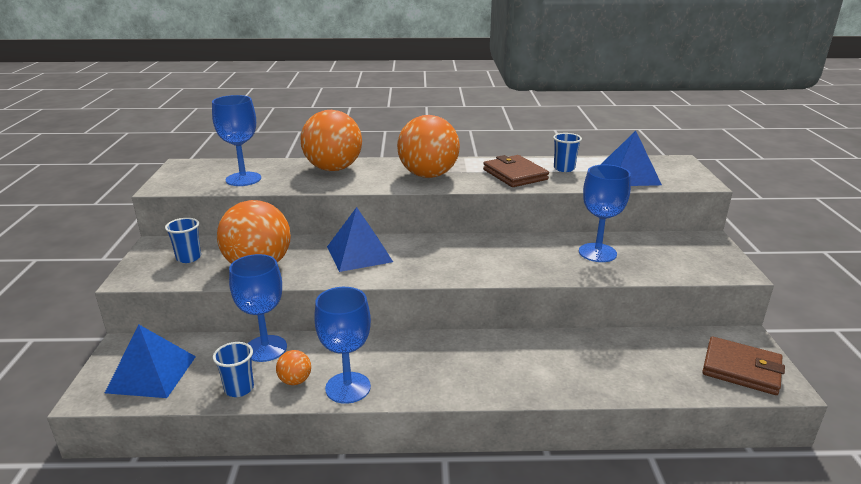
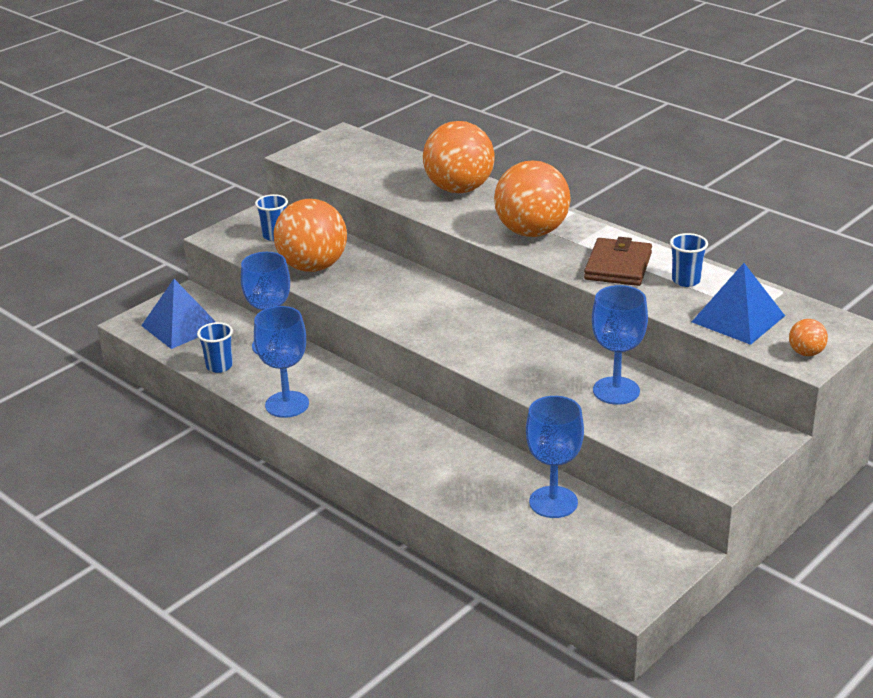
camera: 45 degrees right, 5 degrees up
blue goblet [212,95,261,186] -> blue goblet moved to [526,396,584,518]
orange ball [276,350,311,385] -> orange ball moved to [789,319,828,356]
blue pyramid [327,207,393,272] -> none
brown wallet [702,337,785,395] -> none

